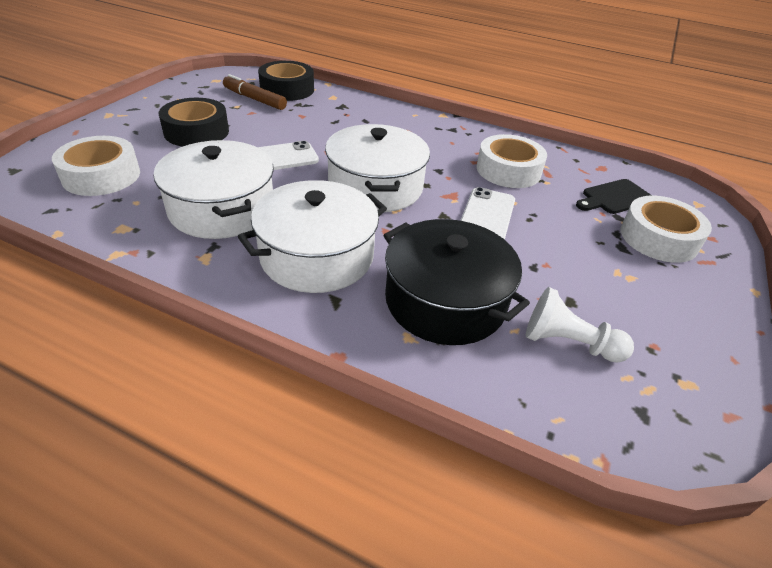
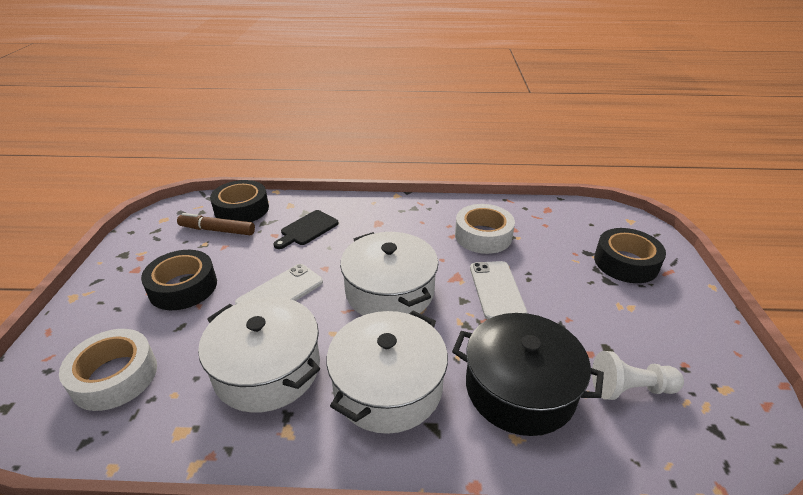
camera: 20 degrees left, 5 degrees down
black cutting board [576,179,652,214] -> black cutting board moved to [273,210,339,249]
white tape [621,196,712,263] -> black tape [594,228,666,283]

